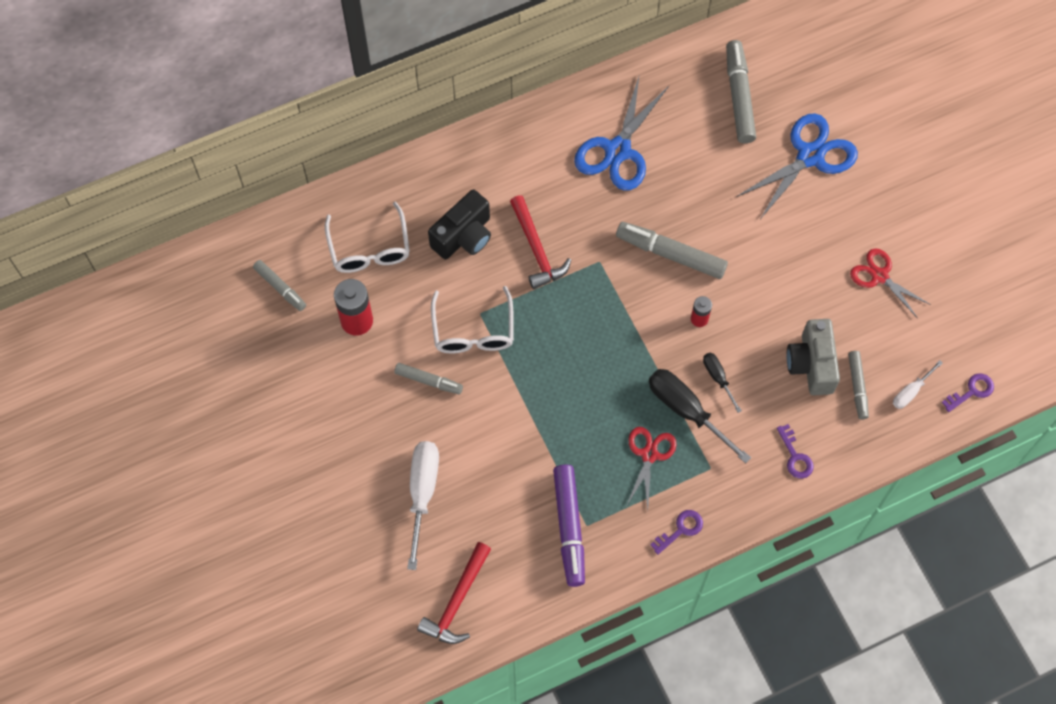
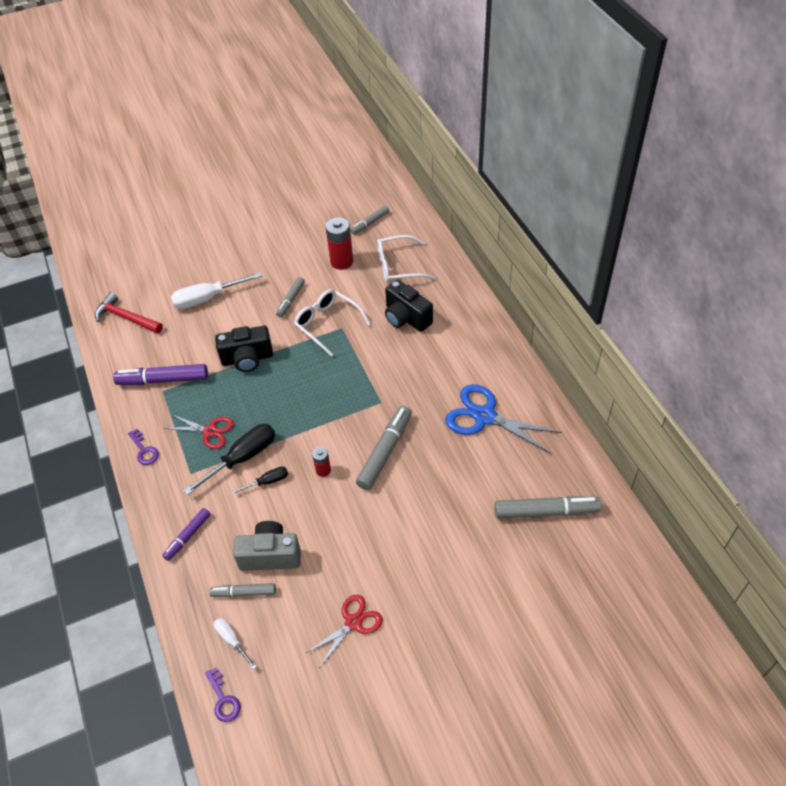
camera: 95 degrees right, 15 degrees down
white screwdriver [407,441,439,570] -> white screwdriver turned 150 degrees clockwise [171,272,262,309]
white glasses [431,286,514,353] -> white glasses turned 45 degrees clockwise [294,289,370,357]
red hammer [510,195,571,289] -> none
blue scissors [736,113,858,218] -> none
purple key [777,424,814,479] -> purple marker [162,508,211,561]
none -> black camera [215,326,273,372]

